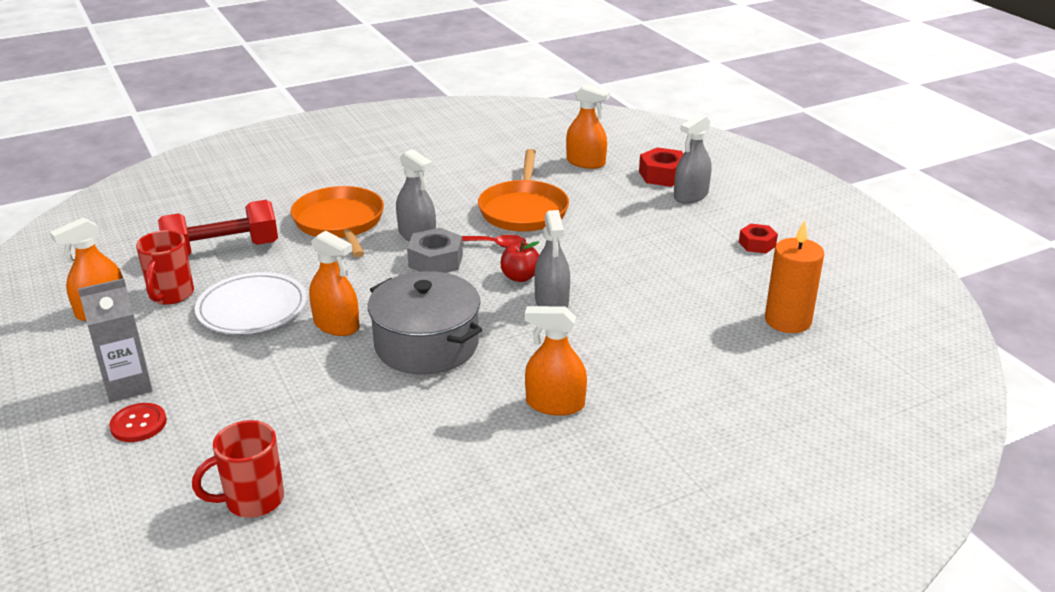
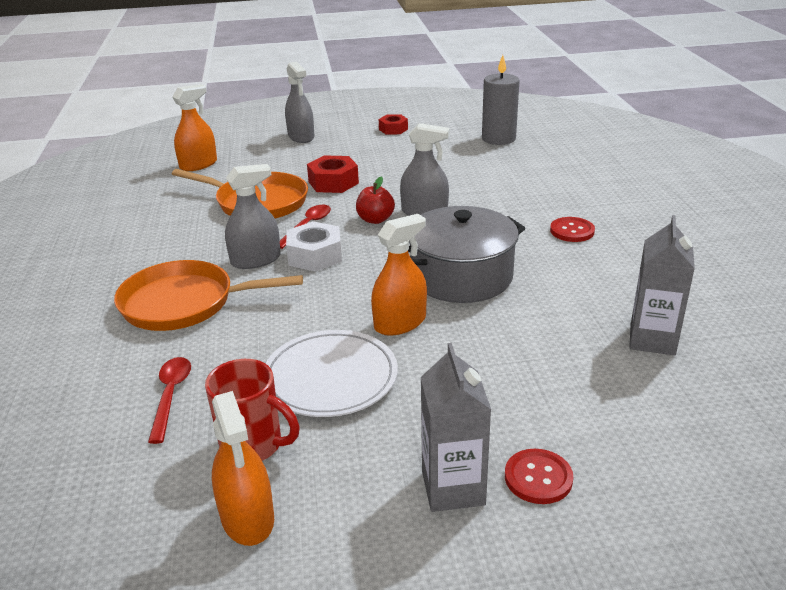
camera: 70 degrees left, 0 degrees up
red dumbbell [158,200,278,256] -> red spoon [148,357,191,444]
red mug [192,420,284,518] -> none
grey nut [407,228,463,273] -> white nut [286,221,342,272]
orange spray bottle [525,306,587,416] -> red button [550,217,595,242]
red nut [639,147,684,187] -> red nut moved to [307,155,359,193]
orange candle [765,220,824,333] -> grey candle [482,55,520,145]
none -> grey carton [629,215,695,355]

